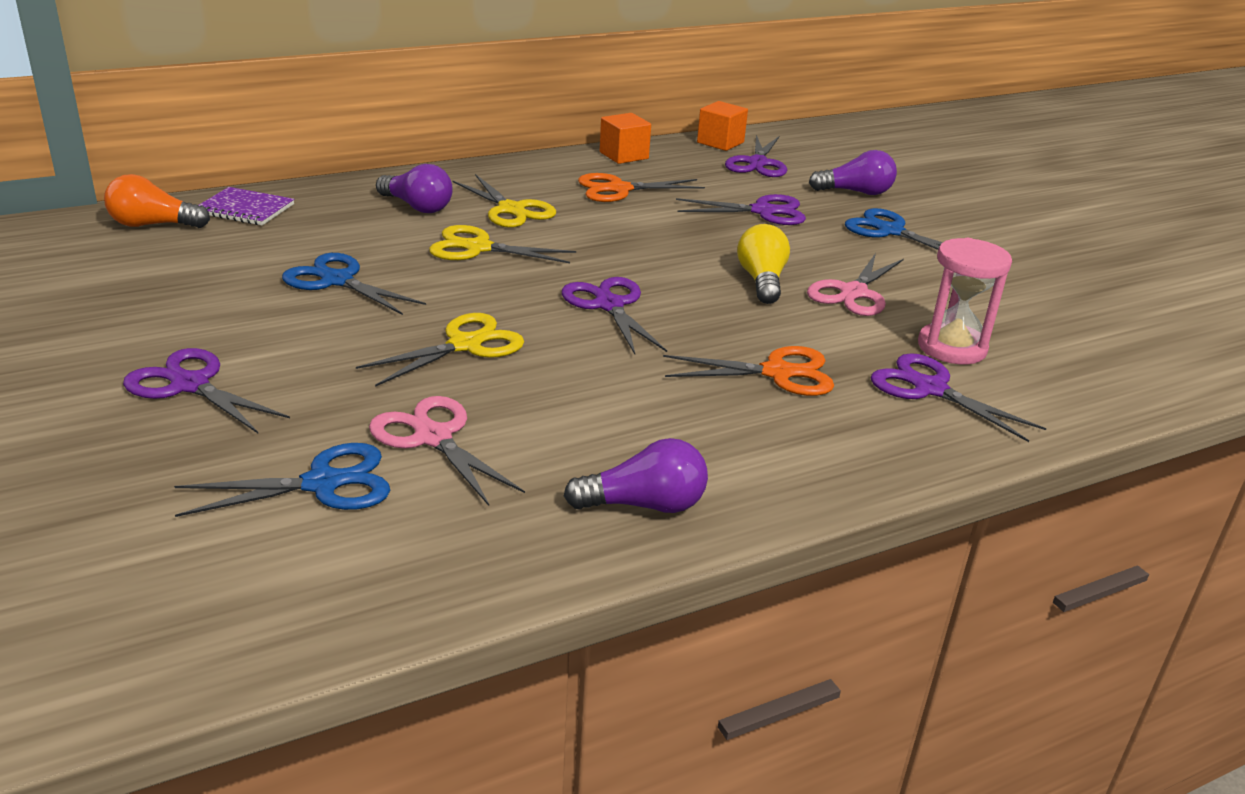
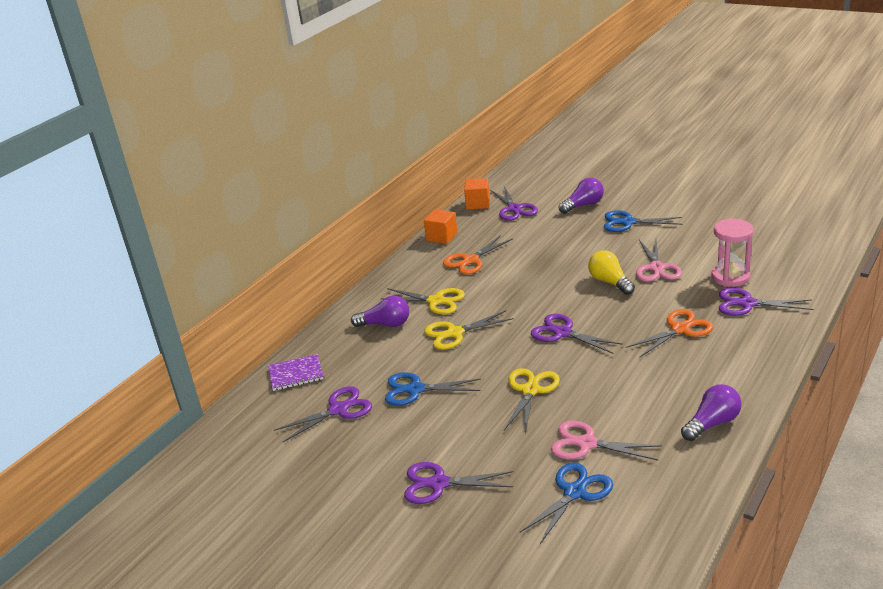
camera: 25 degrees left, 0 degrees up
orange light bulb [104,174,210,228] -> none
purple scissors [676,194,806,225] -> purple scissors moved to [274,386,372,442]

